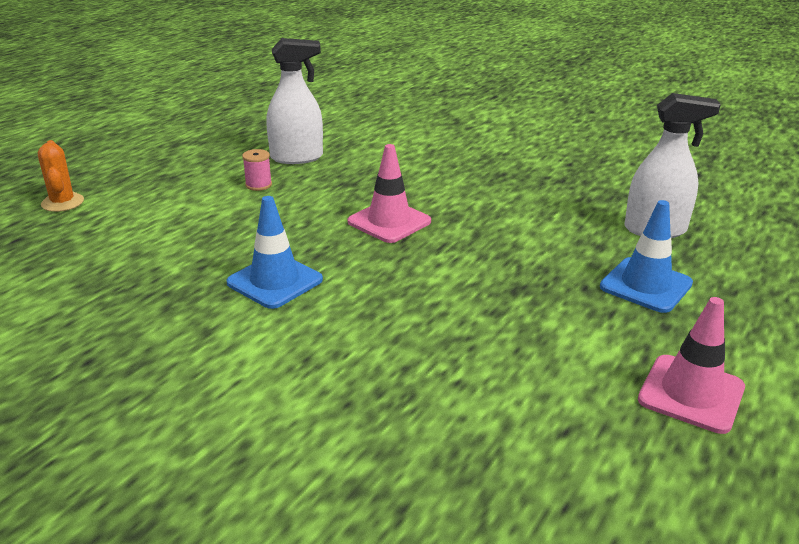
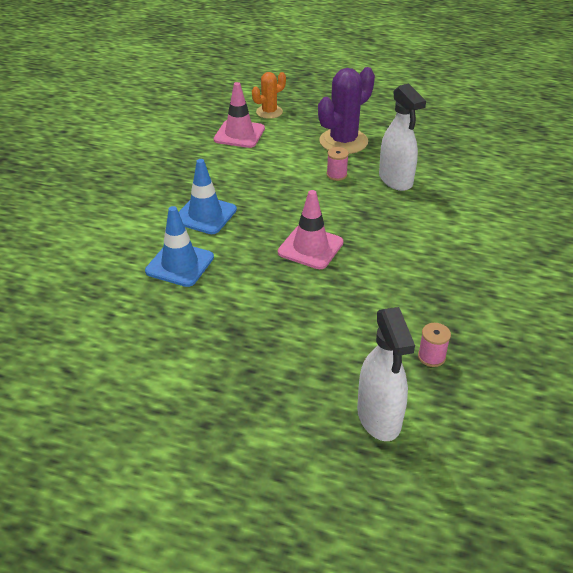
camera: 75 degrees right, 10 degrees up
blue traffic cone [600,200,693,313] -> blue traffic cone moved to [145,206,214,287]
pink traffic cone [638,297,745,434] -> pink traffic cone moved to [214,82,265,148]
none -> purple cactus [318,67,375,154]
none -> pink spool [418,323,451,367]

